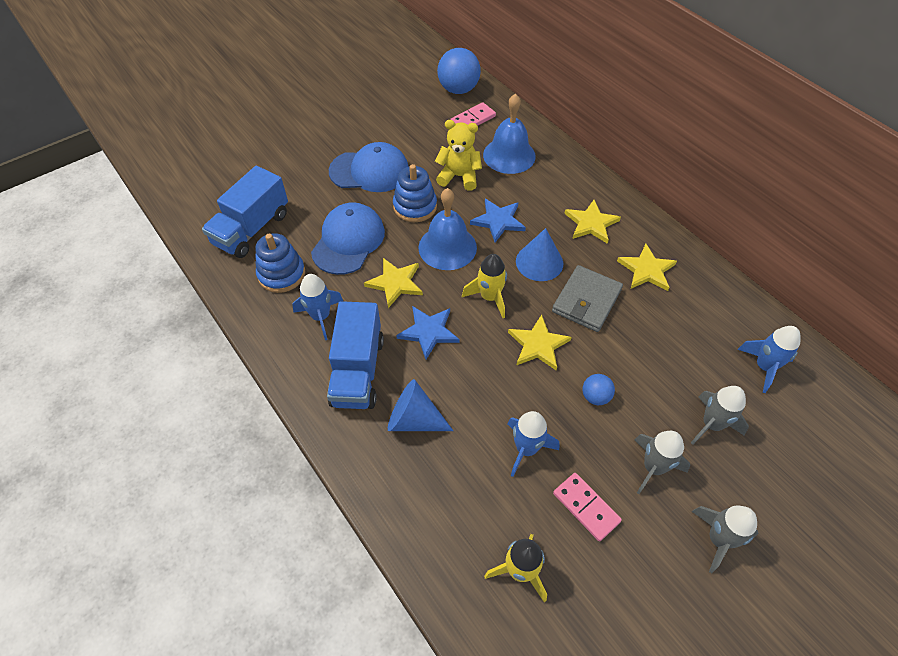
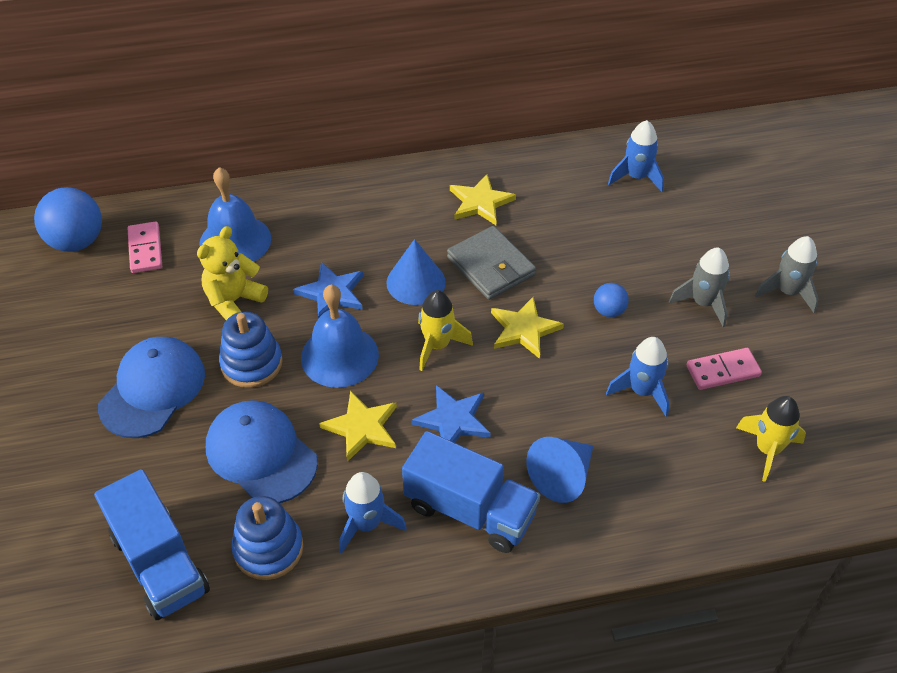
camera: 65 degrees left, 5 degrees down
yellow star [564,200,621,244] -> none
grey rocket [691,386,749,445] -> none

